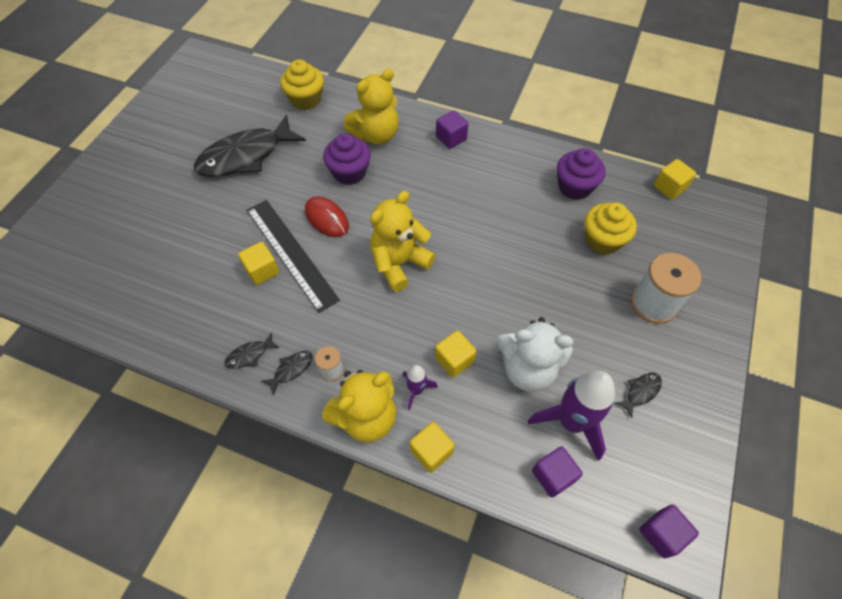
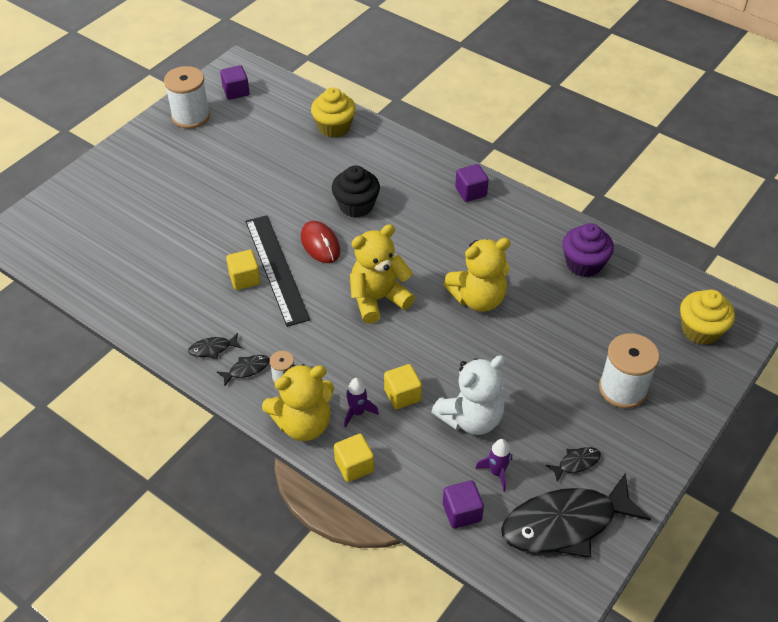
camera: 15 degrees right, 10 degrees down
black fish [194,115,306,177] -> black fish moved to [501,473,651,558]
purple cupcake [323,133,371,185] -> black cupcake [332,165,380,218]
yellow teddy bear [344,69,399,145] -> yellow teddy bear moved to [444,238,511,312]
white teddy bear [496,317,573,392] -> white teddy bear turned 60 degrees counterclockwise [431,355,505,435]
purple rocket [528,371,615,461] -> purple rocket [475,439,512,492], size x0.51
yellow cupcake [585,202,637,255] -> yellow cupcake moved to [680,290,735,345]
purple cube [639,504,699,558] -> purple cube moved to [220,65,250,100]
yellow cube [654,159,696,200] -> none
none -> white spool [164,66,210,129]

